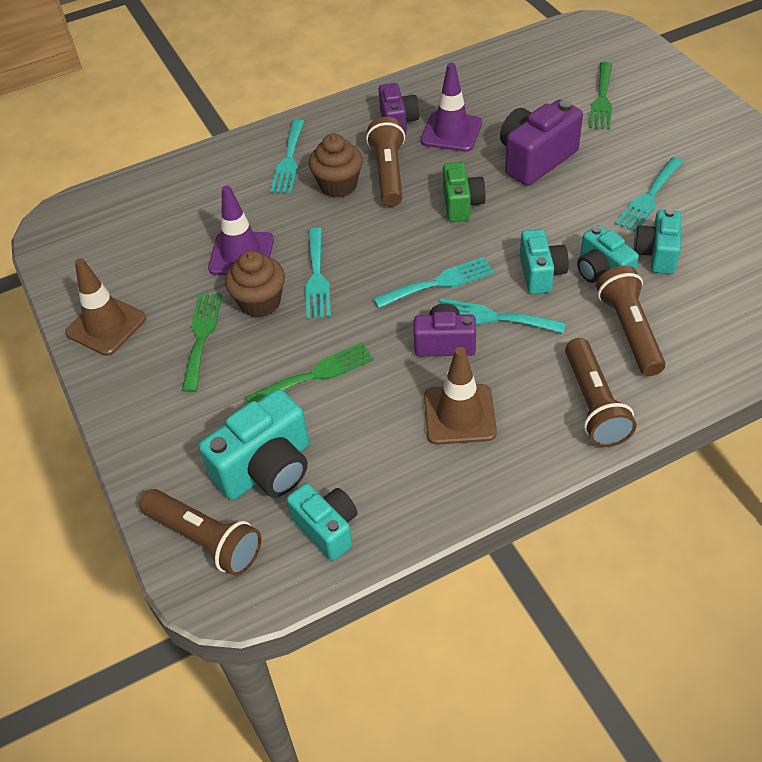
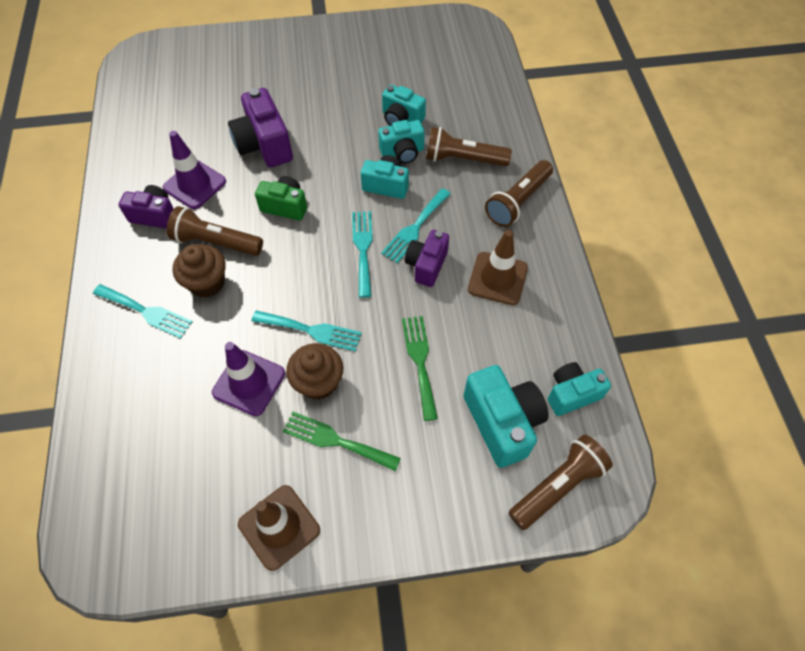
camera: 75 degrees left, 10 degrees up
brown flashlight [565,338,637,447] -> brown flashlight turned 120 degrees clockwise [485,160,553,227]
green fork [589,62,612,130] -> none
turquoise fork [615,157,684,232] -> none

